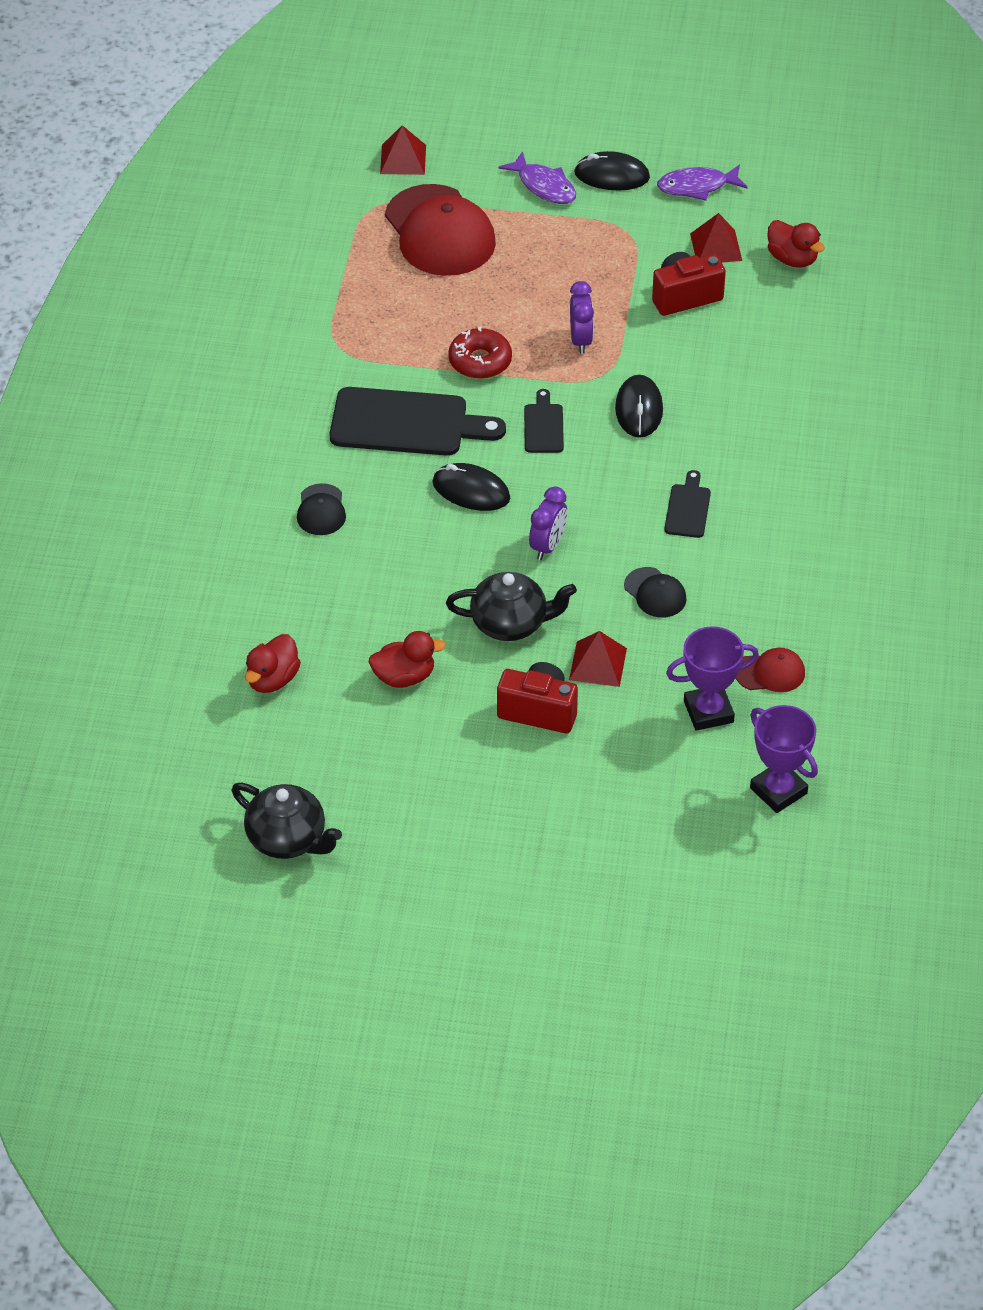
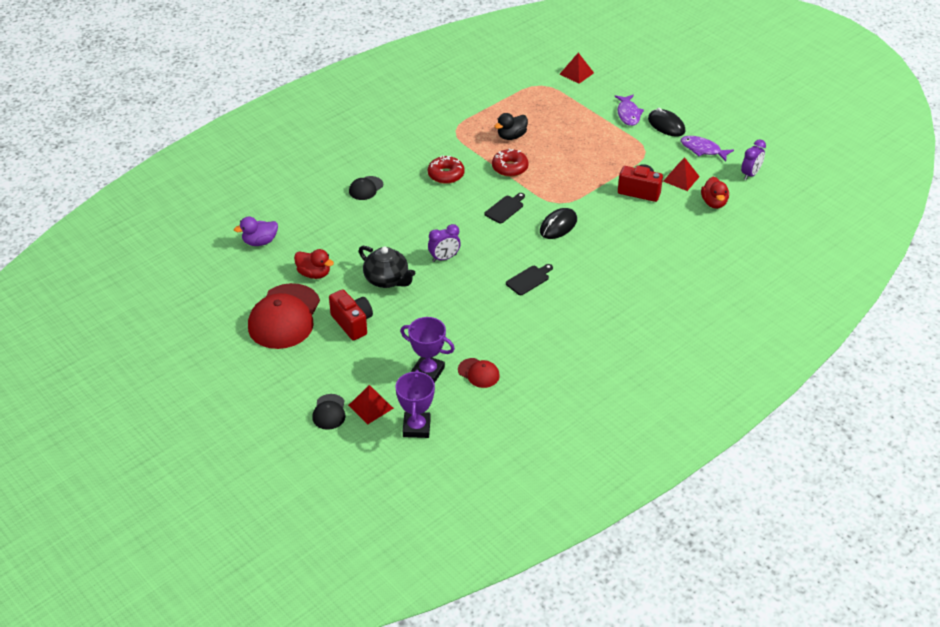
camera: 40 degrees right, 5 degrees down
black teapot [232,783,342,859] -> none
red duck [245,634,301,693] -> purple duck [234,216,278,246]
black cutting board [329,387,506,456] -> red donut [428,155,465,184]
red cap [385,184,496,276] -> red cap moved to [248,283,320,349]
black mouse [432,463,510,511] -> none
red pyramid [569,631,627,687] -> red pyramid moved to [348,385,394,424]
purple clock [570,281,594,354] -> purple clock moved to [741,139,766,180]
black cap [624,567,687,618] -> black cap moved to [312,394,345,430]
none -> black duck [494,113,528,140]

